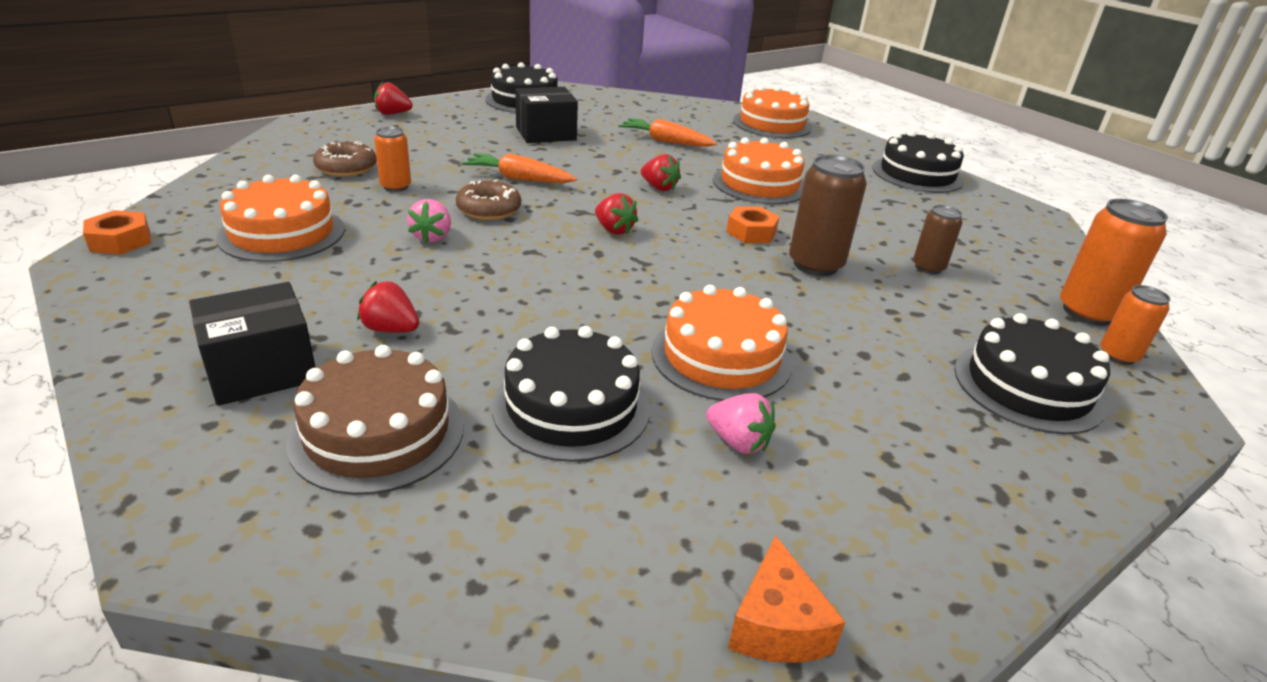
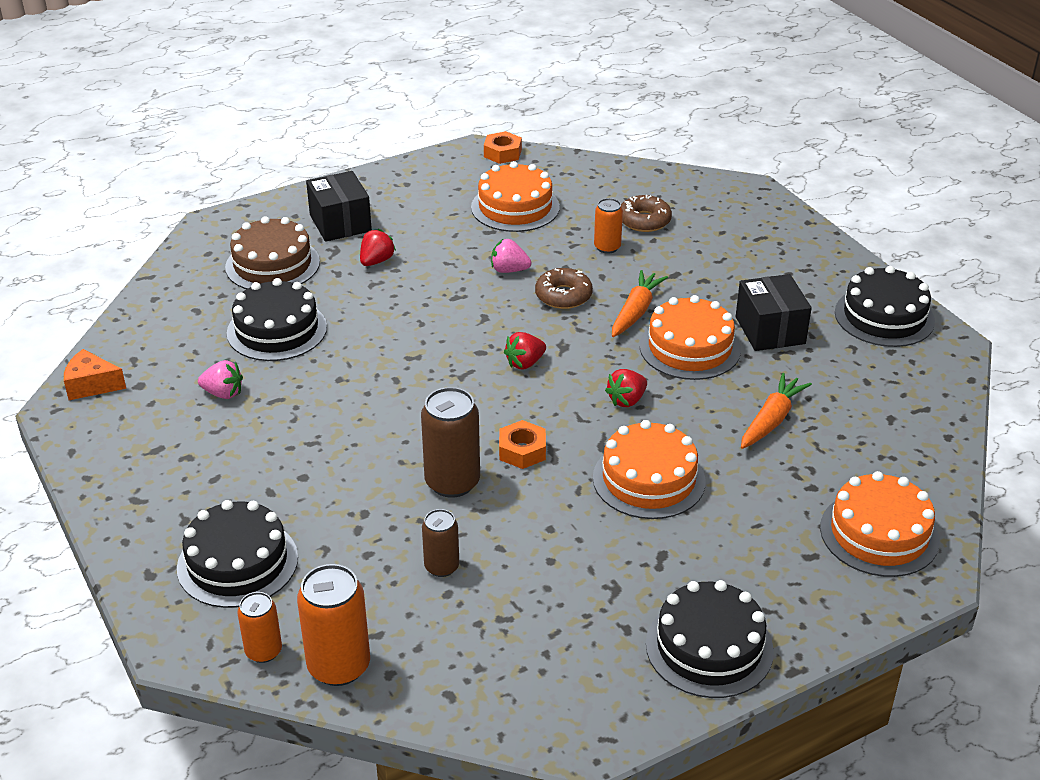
camera: 100 degrees right, 5 degrees up
red strawberry [374,82,412,115] -> none
orange cake [651,285,793,401] -> orange cake moved to [640,295,741,380]
pink strawberry [706,393,776,454] -> pink strawberry turned 120 degrees counterclockwise [198,360,243,399]

